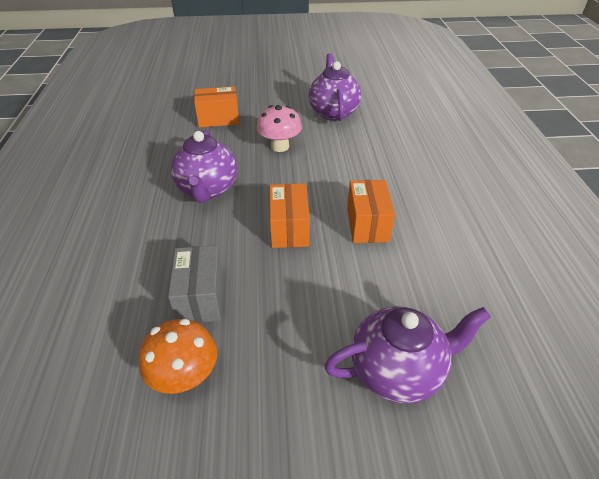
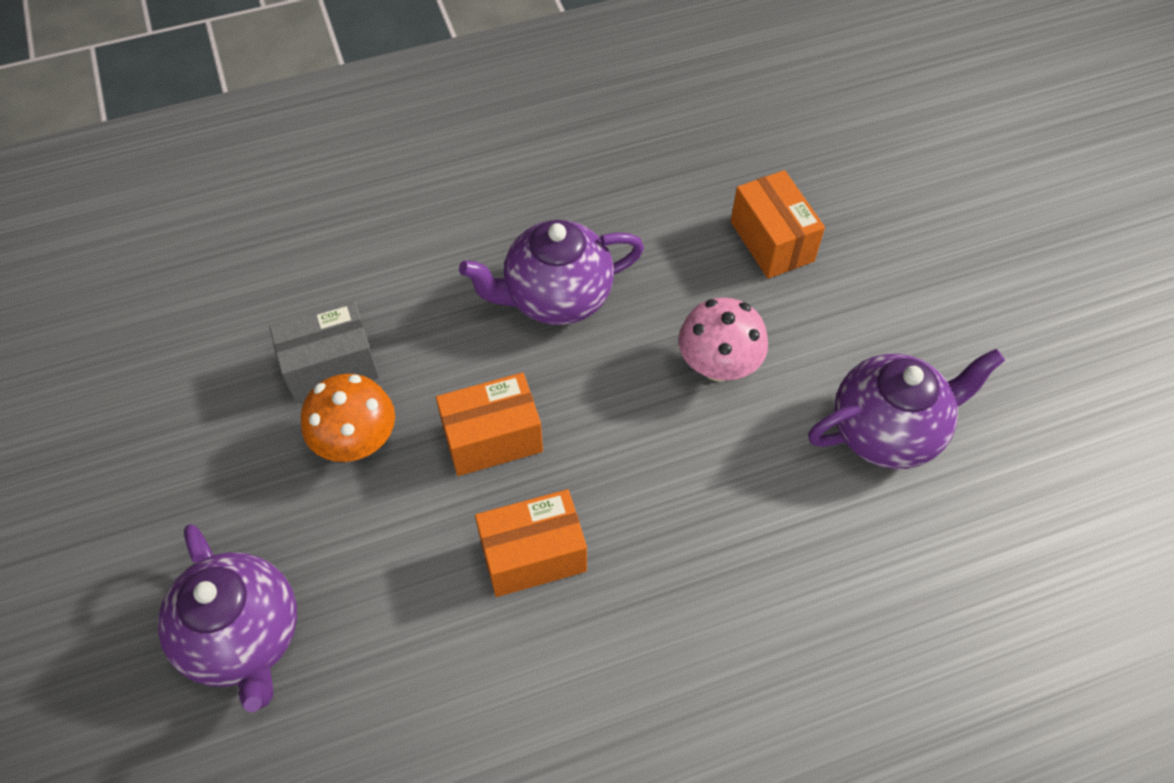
camera: 75 degrees right, 15 degrees up
orange mushroom [139,319,217,394] -> orange mushroom moved to [301,374,395,462]

